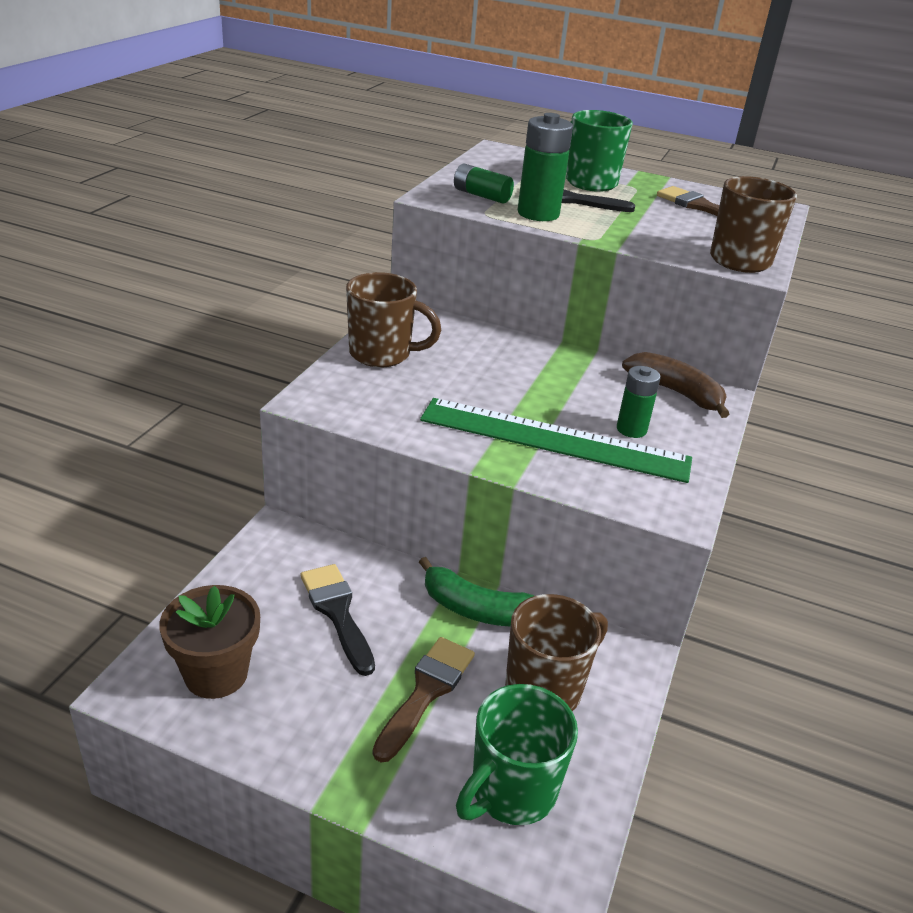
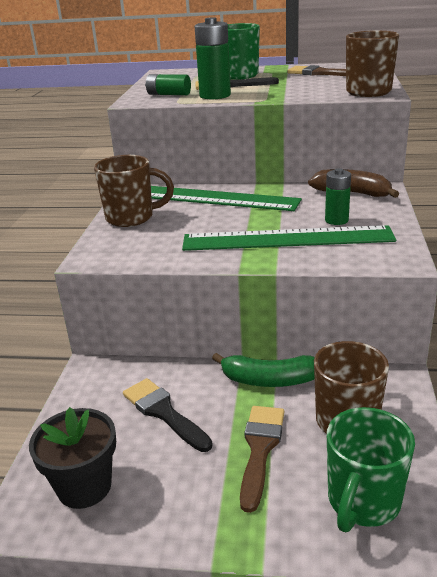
camera: 10 degrees left, 5 degrees down
brown flower pot [160,585,260,699] -> black flower pot [29,407,116,509]
none -> green ruler [151,186,302,211]

